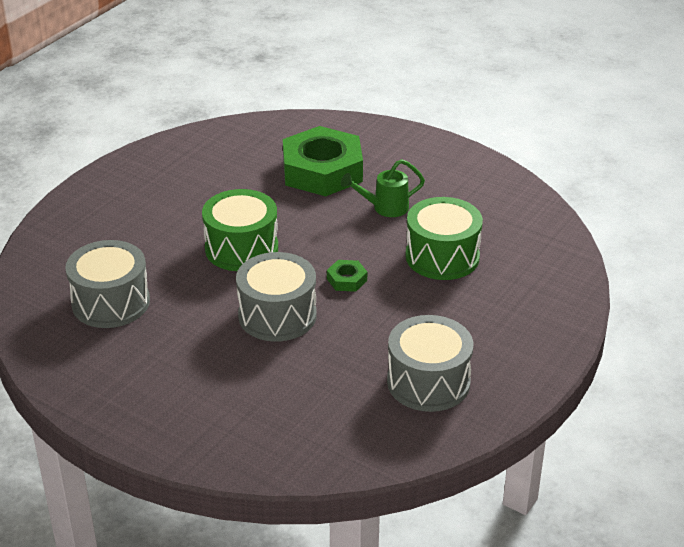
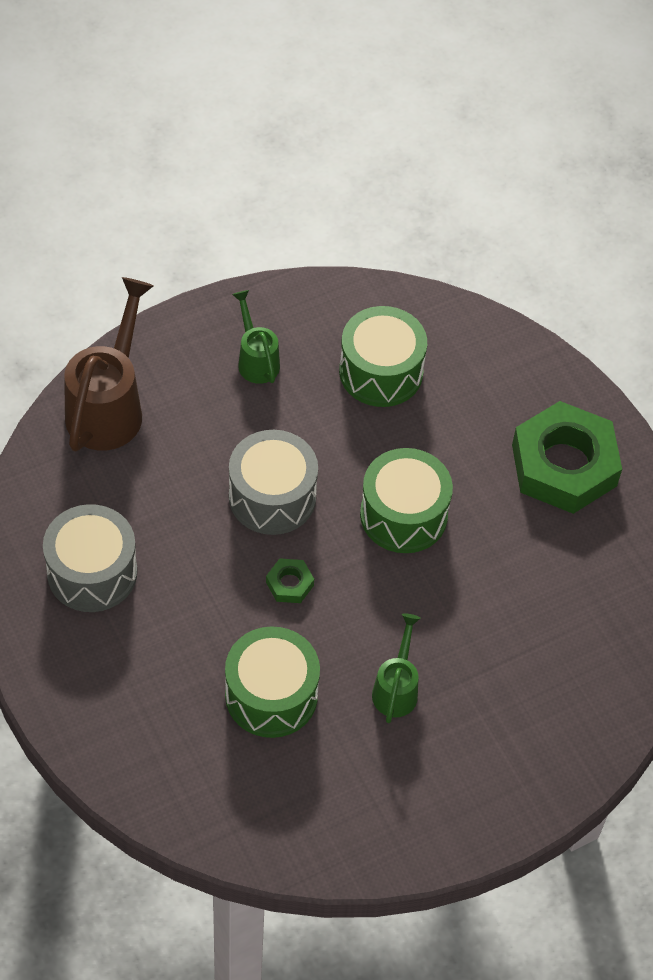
camera: 115 degrees right, 20 degrees up
grey drum [65,240,150,328] -> green drum [339,306,427,407]
green nut [283,126,363,196] -> green nut moved to [512,401,622,514]
none -> brown watering can [64,277,154,452]
none -> green watering can [232,290,280,384]

